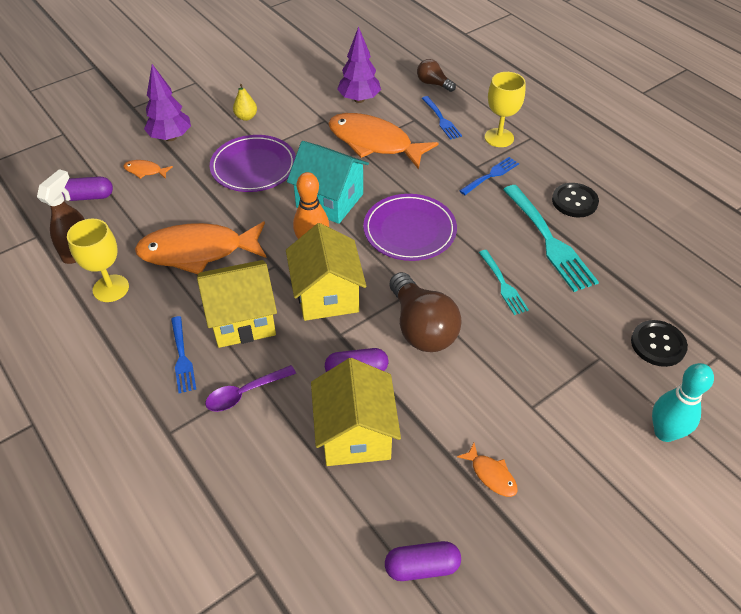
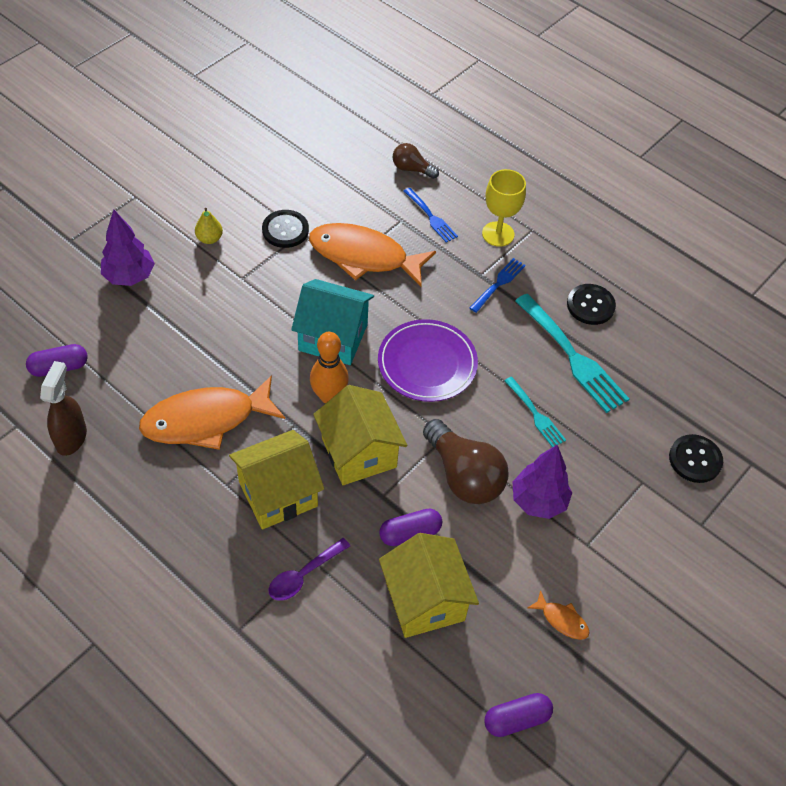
camera: 15 degrees left, 5 degrees up
yellow goblet [67,219,129,302] -> none
orange fish [123,160,173,179] -> none
blue fork [171,316,196,393] -> none
purple plate [210,135,296,192] -> none
purple tree [337,26,381,103] -> purple tree moved to [513,445,572,519]
turquoise bowling pin [652,363,714,442] -> none
none -> black button [262,210,309,248]

